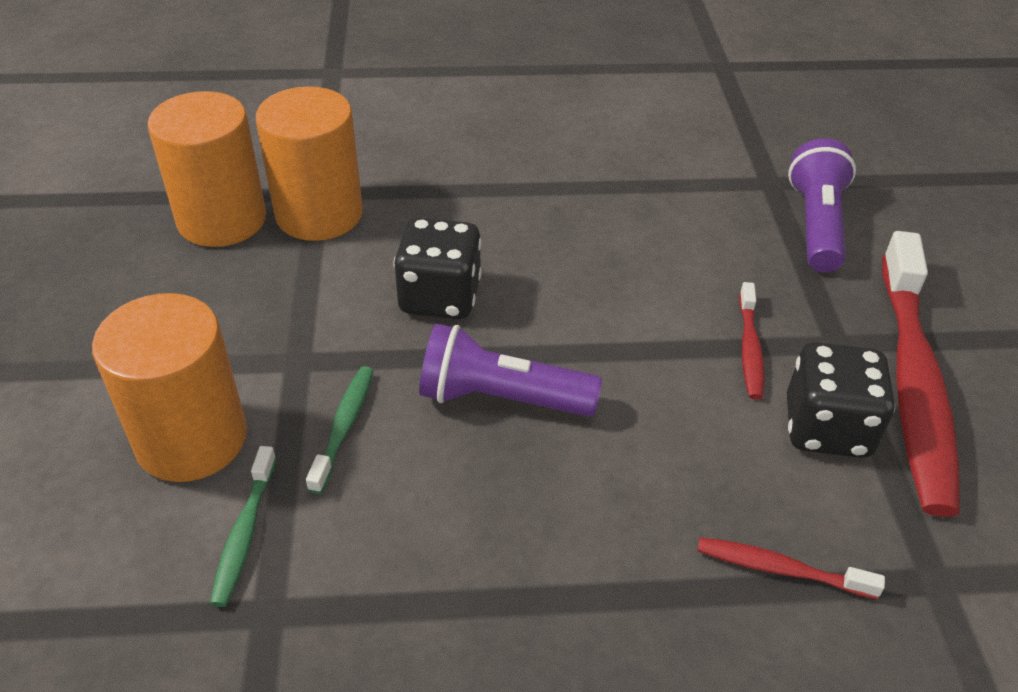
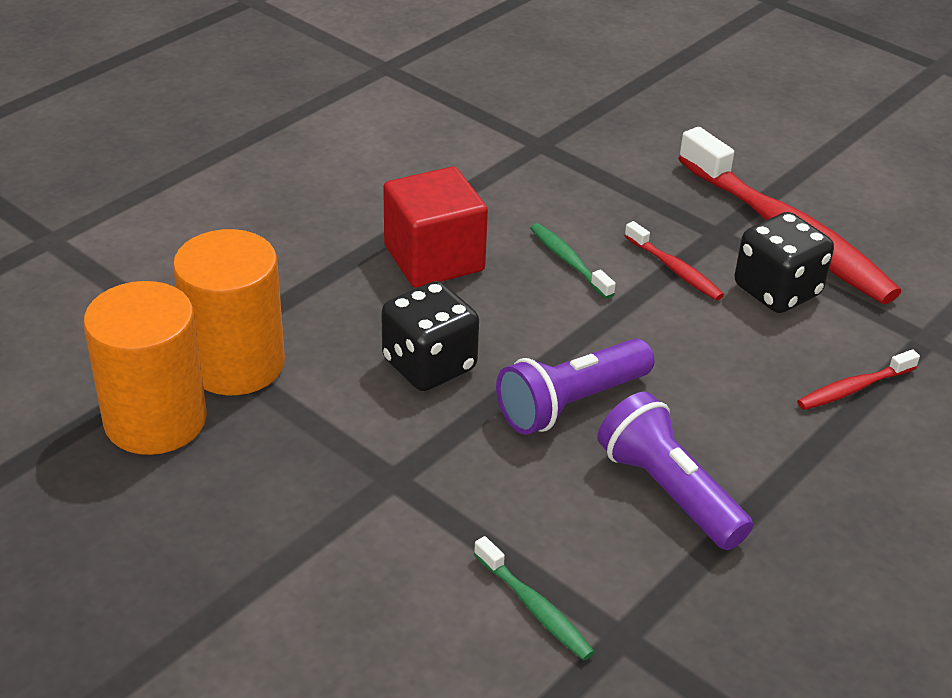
camera: 45 degrees left, 5 degrees down
orange cylinder [92,293,247,482] -> none
green toothbrush [306,366,373,494] -> green toothbrush moved to [530,223,616,299]
purple flashlight [788,138,856,273] -> purple flashlight moved to [597,392,753,550]
none -> red cube [383,167,488,288]

